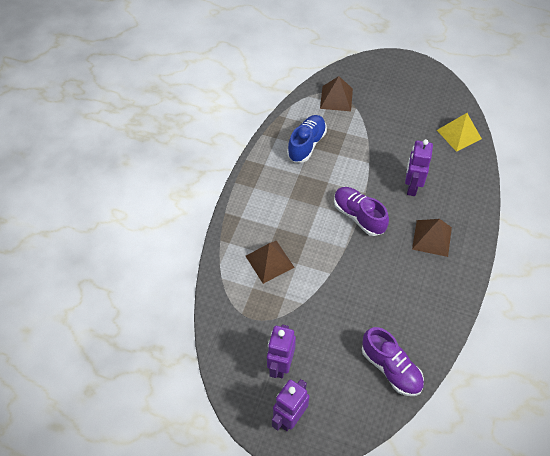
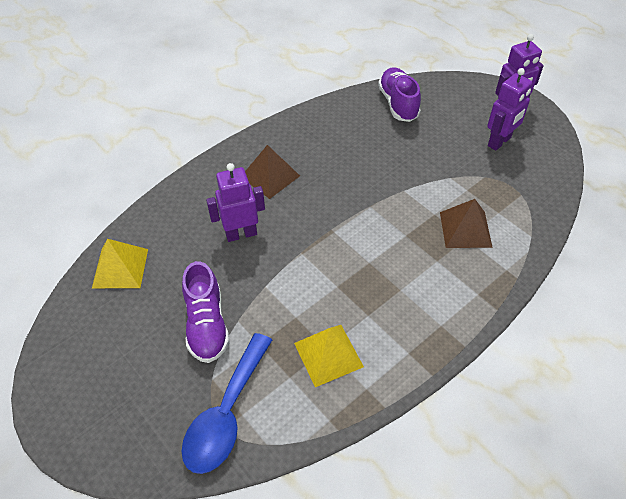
camera: 150 degrees left, 5 degrees down
blue shoe [287,115,327,162] -> yellow pyramid [294,325,364,387]
brown pyramid [320,76,353,111] -> blue spoon [182,333,272,474]
purple shoe [334,187,389,236] -> purple shoe moved to [182,261,230,363]
purple robot [405,139,433,196] -> purple robot turned 150 degrees counterclockwise [206,163,265,242]

